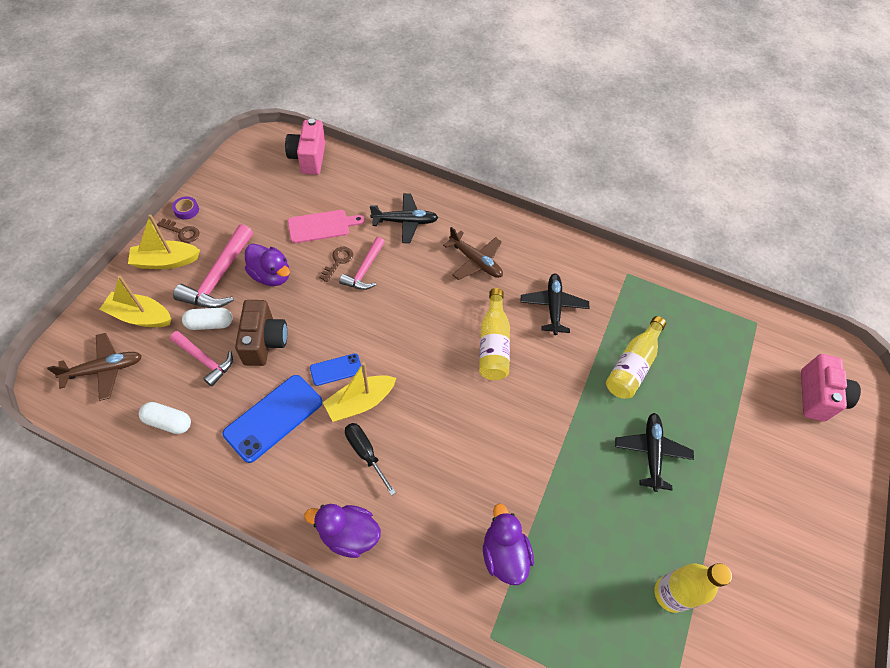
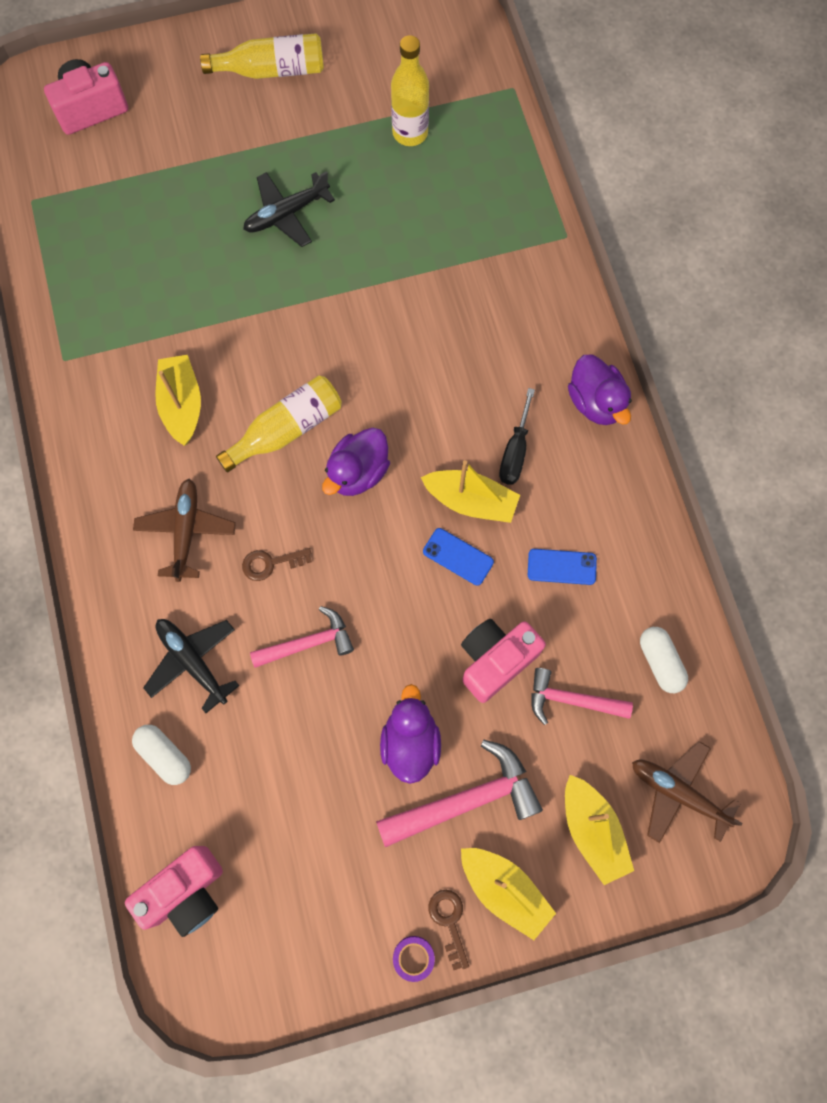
camera: 125 degrees left, 15 degrees up
pink hammer [170,331,233,387] -> pink hammer turned 75 degrees counterclockwise [531,668,633,725]
white capsule [182,308,232,330] -> white capsule moved to [132,725,191,785]
blue phone [223,375,322,463] -> blue phone [528,549,597,585], size x0.55
brown camera [235,300,287,366] -> pink camera [461,619,546,703]
pink cutting board [288,210,364,243] -> none
brown key [319,247,353,282] -> brown key moved to [242,548,312,581]
purple duck [483,503,534,585] -> purple duck moved to [322,428,390,496]
black plane [521,274,589,335] -> yellow boat [155,355,201,446]
yellow bottle [606,316,666,399] -> yellow bottle moved to [200,33,324,79]

